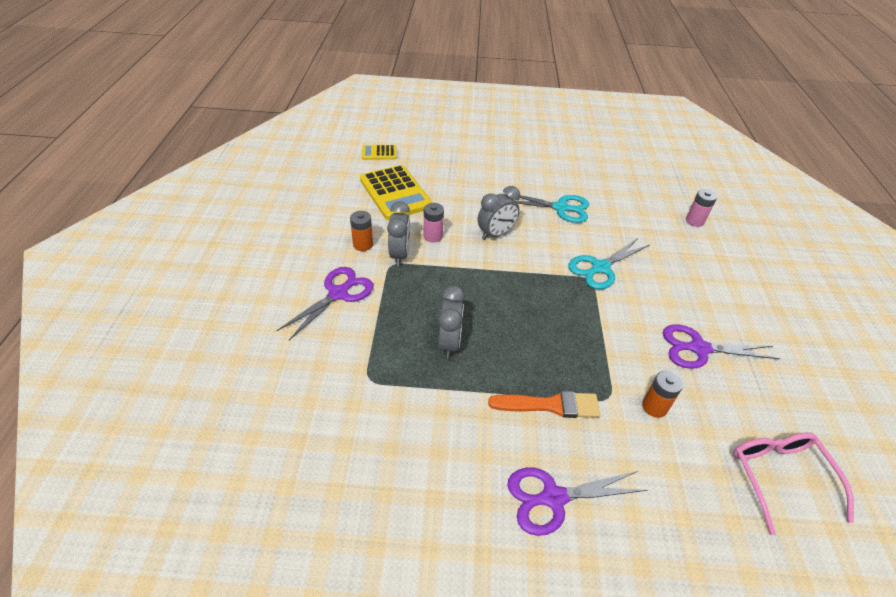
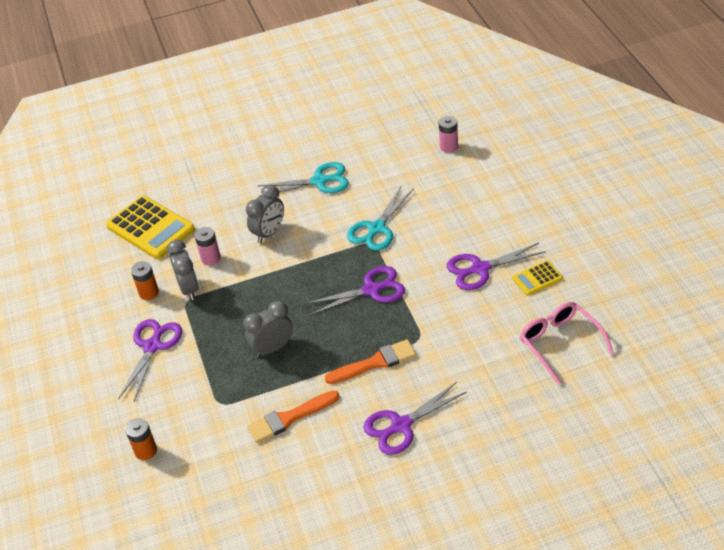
camera: 15 degrees left, 0 degrees up
yellow calculator [362,145,396,160] -> yellow calculator moved to [513,260,563,296]
grey clock [438,285,465,359] -> grey clock turned 105 degrees counterclockwise [244,301,293,357]
orange battery [642,371,683,418] -> orange battery moved to [125,418,157,460]
none -> orange brush [247,390,340,443]
none -> purple scissors [304,266,405,316]

